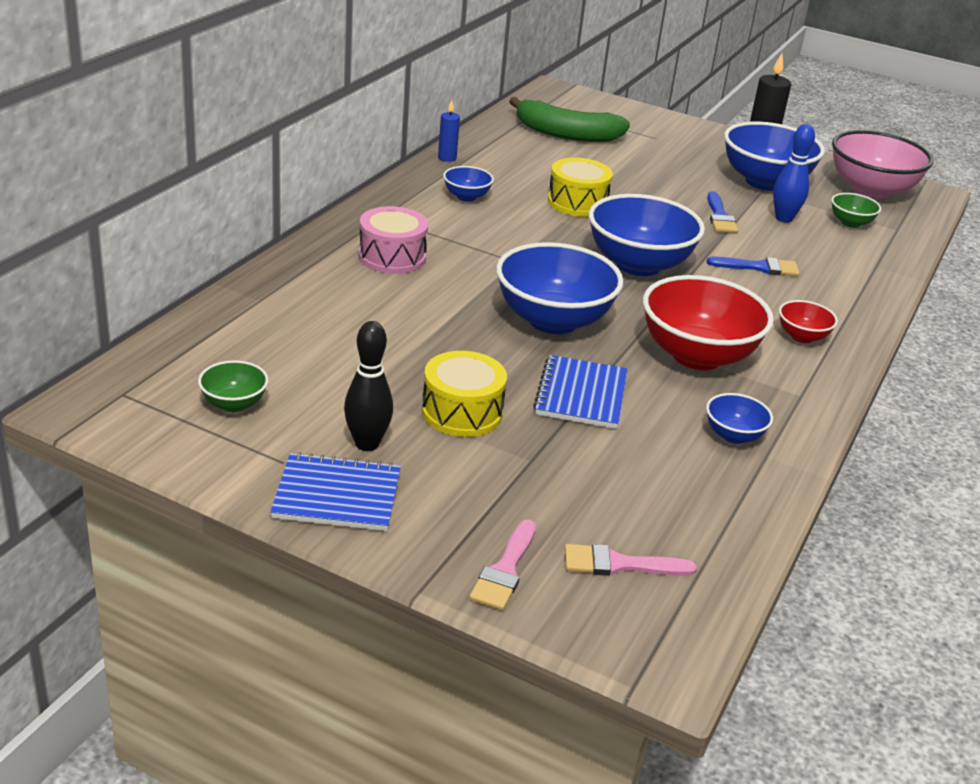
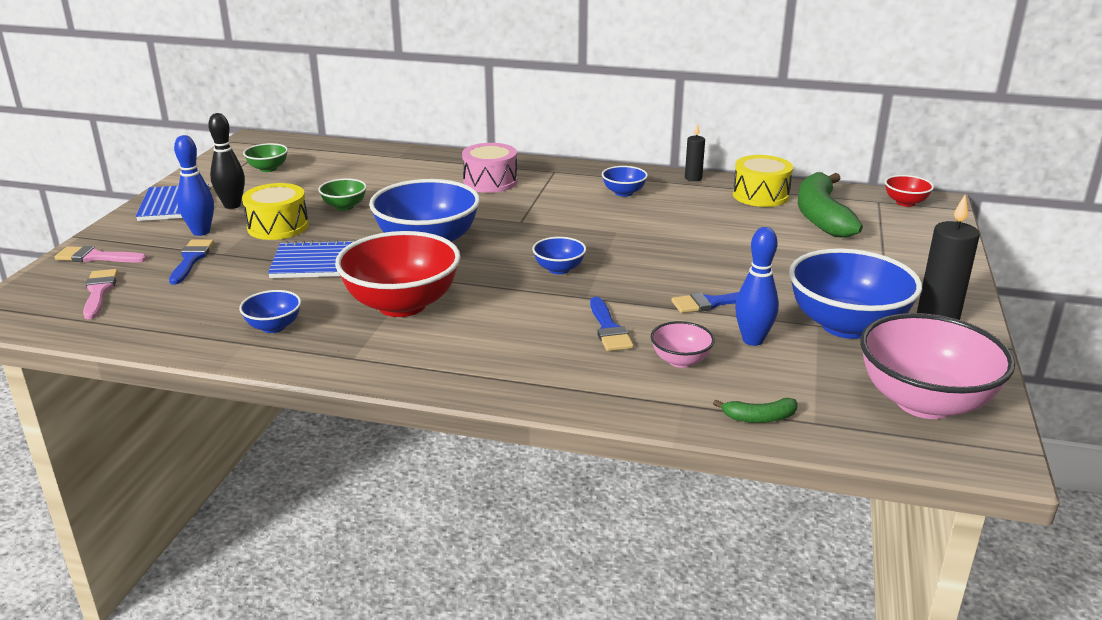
camera: 80 degrees right, 5 degrees down
blue candle [438,100,460,162] -> black candle [685,123,705,181]
yellow drum [548,157,613,217] -> yellow drum moved to [733,155,793,207]
blue bowl [589,194,705,276] -> blue bowl [532,237,586,274], size x0.47
red bowl [779,300,838,343] -> red bowl moved to [885,175,934,207]
green bowl [831,193,881,228] -> green bowl moved to [318,178,367,211]
none -> blue brush [169,239,214,285]
none -> blue bowling pin [174,135,214,236]
none -> pink bowl [651,321,715,368]
none -> green banana [713,398,798,423]

